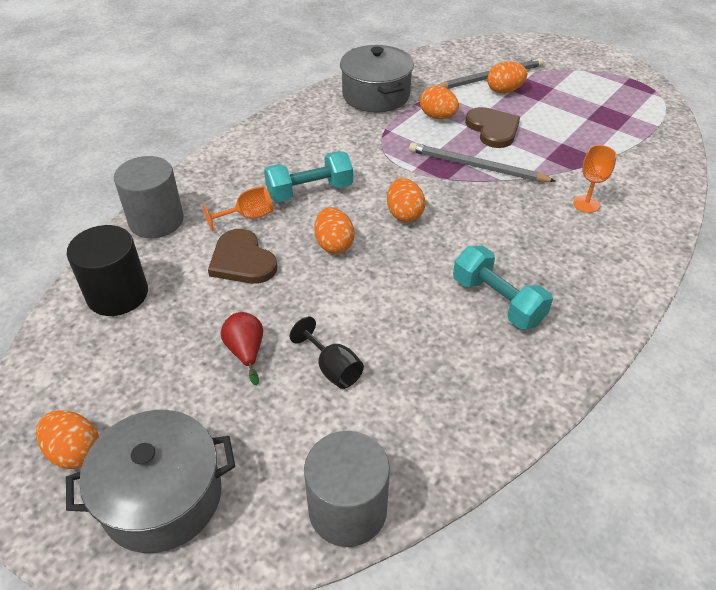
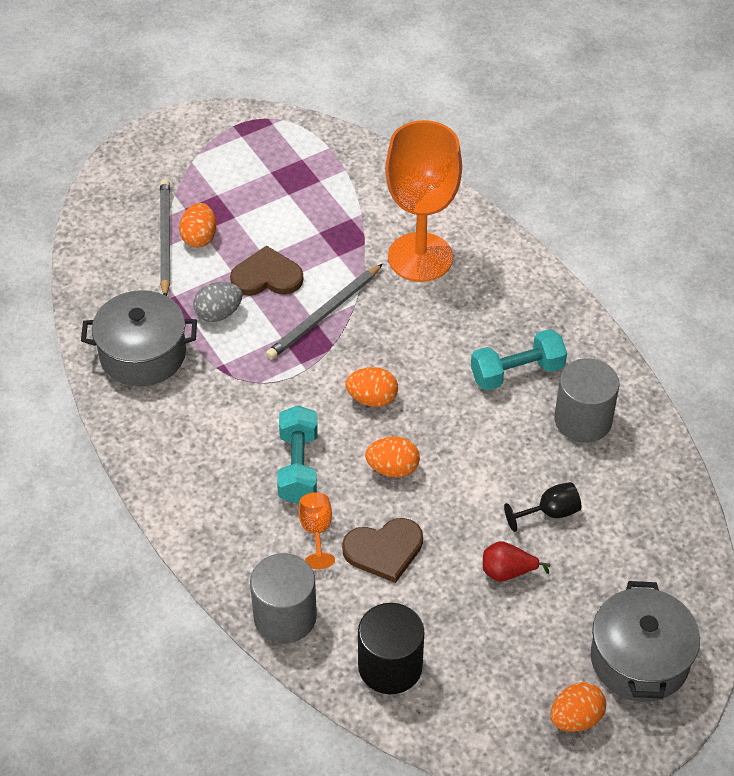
camera: 70 degrees left, 5 degrees up
grey cylinder [304,431,390,547] -> grey cylinder moved to [554,358,620,443]
orange egg [420,86,459,119] -> grey egg [193,282,242,322]
orange goblet [573,145,617,213] -> orange goblet [385,120,462,282], size x2.48

